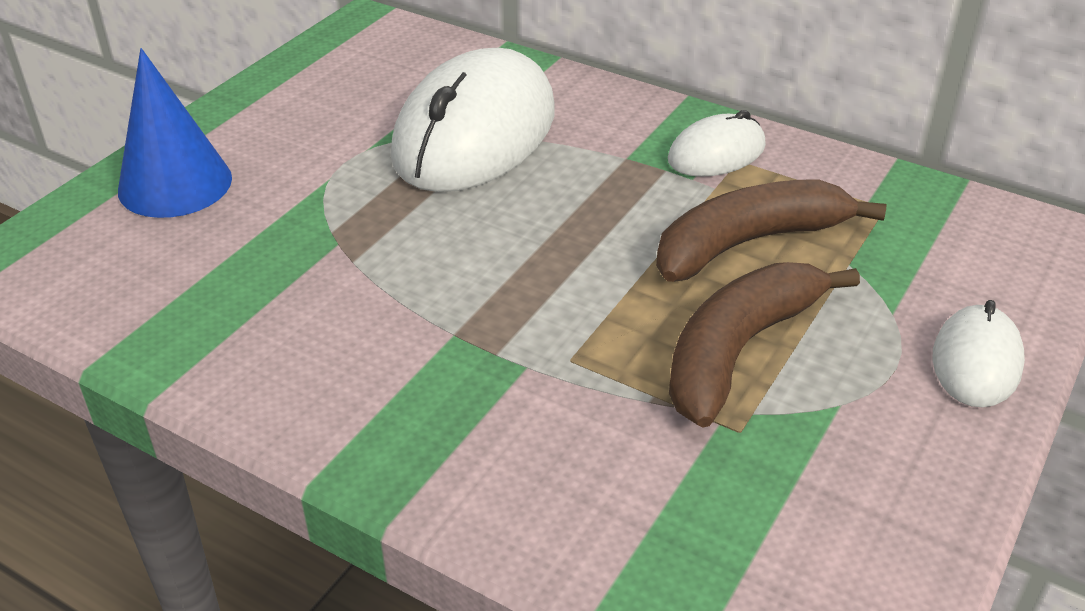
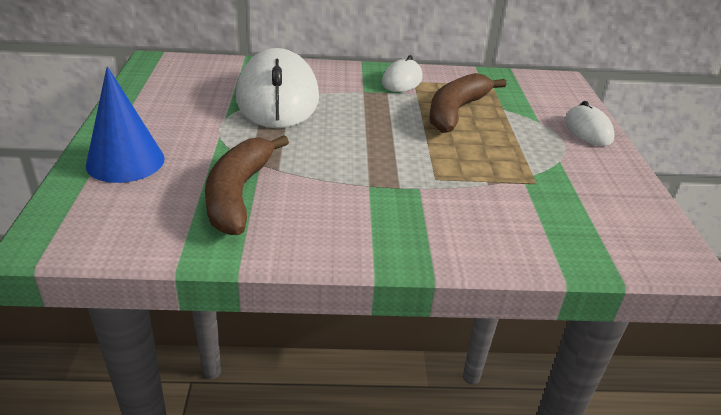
camera: 35 degrees left, 5 degrees down
brown banana [669,262,860,428] -> brown banana moved to [205,135,289,235]

